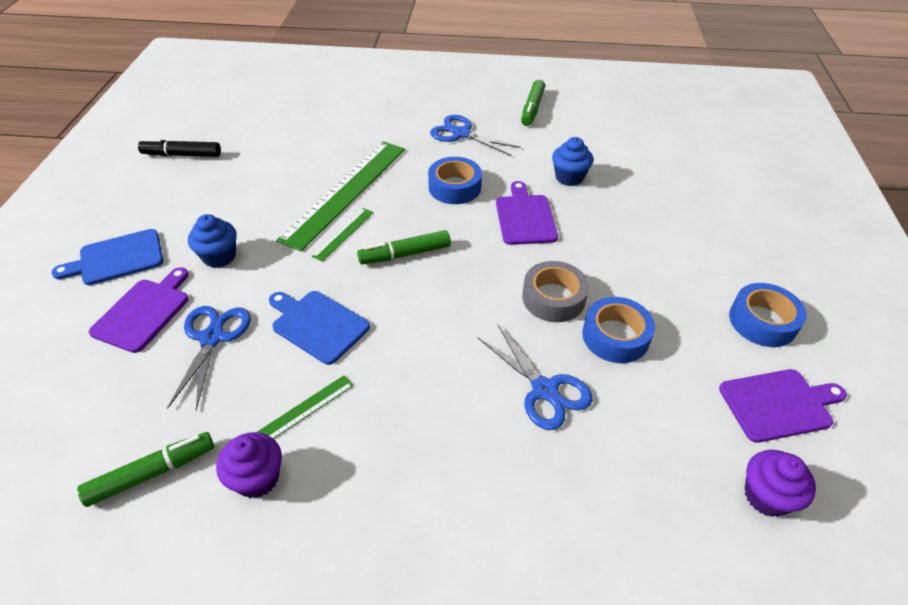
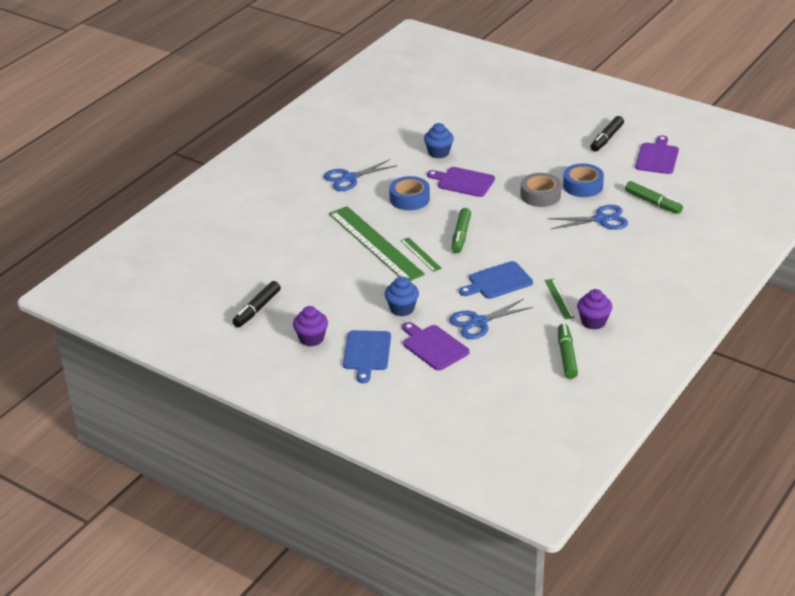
camera: 60 degrees left, 10 degrees down
blue scissors [167,306,251,411] -> blue scissors turned 60 degrees counterclockwise [449,299,533,339]
green marker [521,80,545,126] -> green marker moved to [625,181,683,214]
blue tape [729,283,807,347] -> black marker [590,116,624,152]
purple cupcake [744,450,816,517] -> purple cupcake moved to [293,306,328,347]

